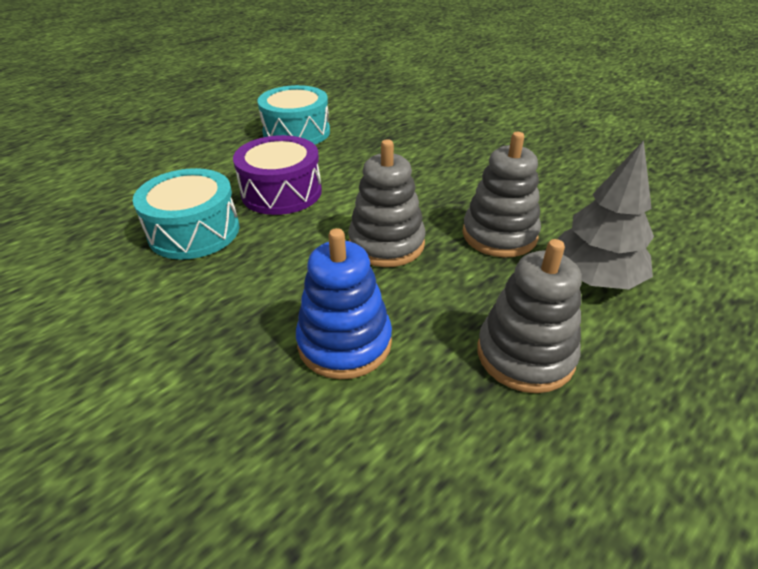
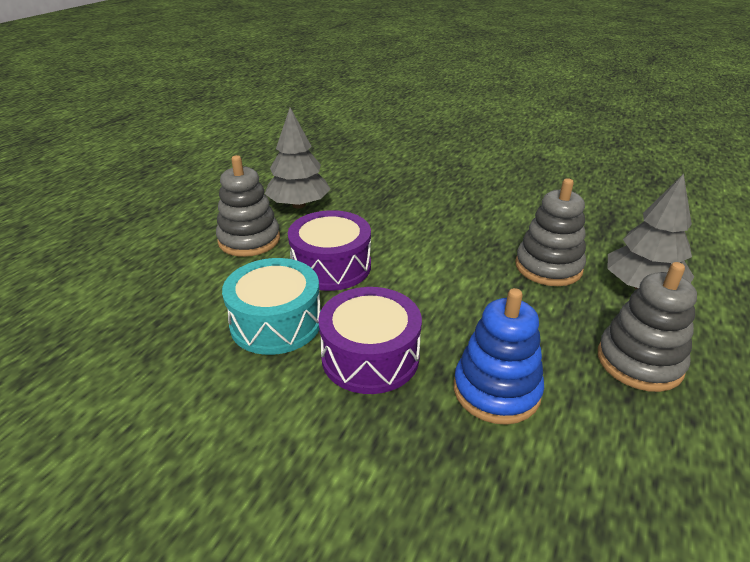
camera: 20 degrees left, 5 degrees down
turquoise drum [257,85,330,144] -> grey tree [265,108,330,208]
grey stacking toy [348,139,426,267] -> grey stacking toy moved to [216,155,280,257]
none -> purple drum [318,287,422,394]

